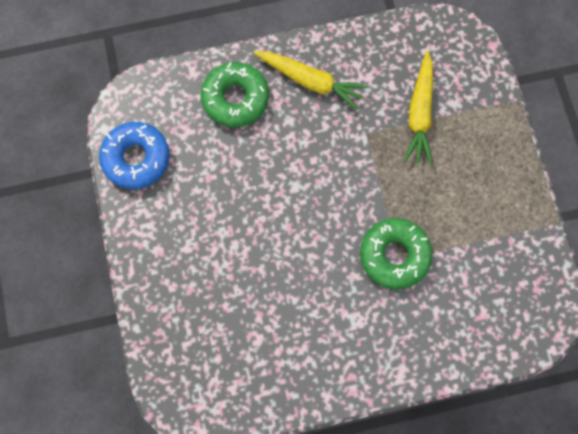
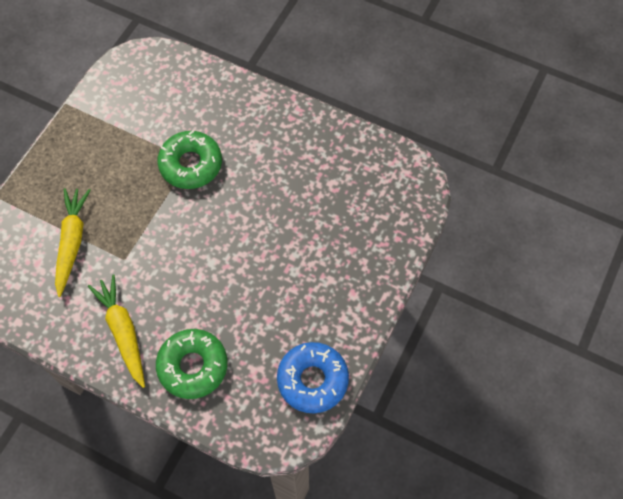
camera: 140 degrees left, 10 degrees down
yellow carrot [404,51,433,165] -> yellow carrot turned 45 degrees counterclockwise [55,188,90,297]

